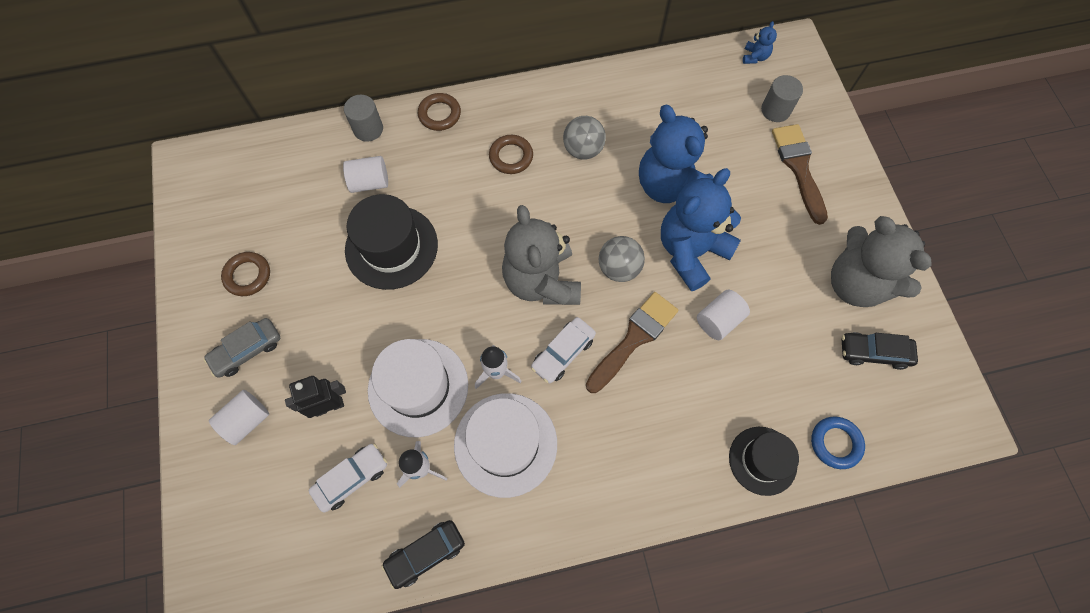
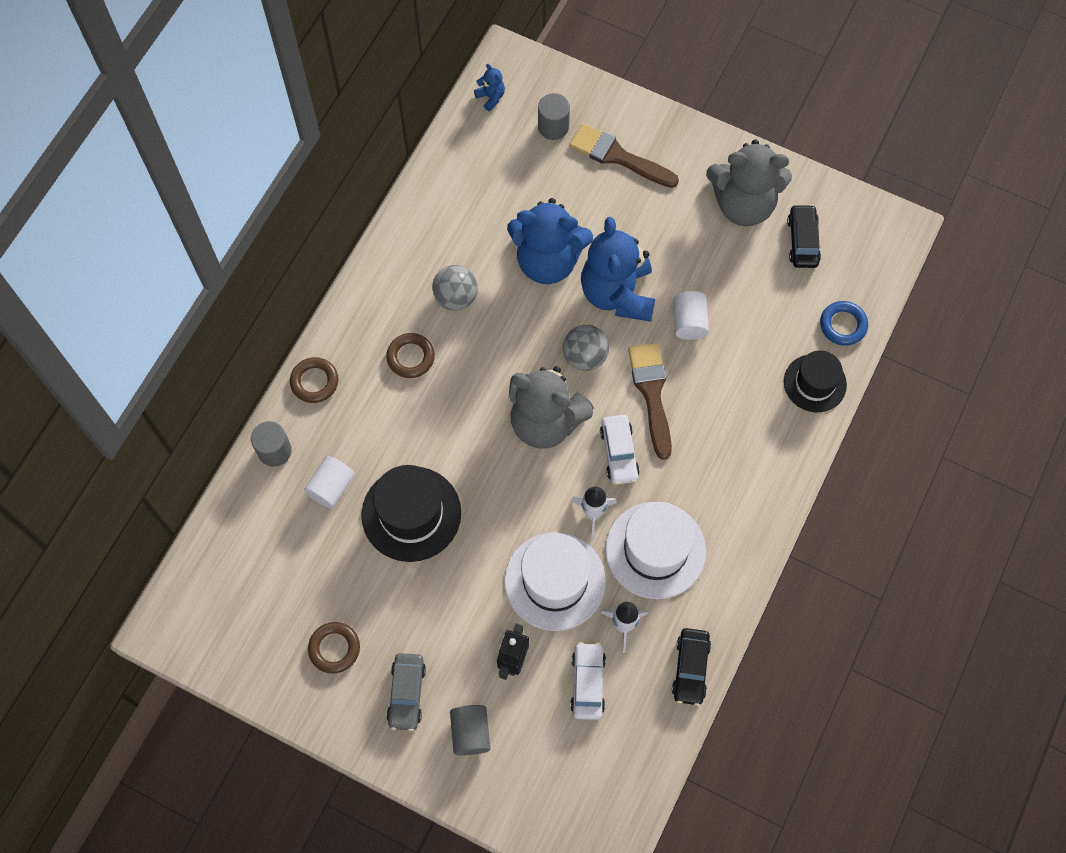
camera: 50 degrees left, 0 degrees up
white cylinder [209,390,269,445] -> grey cylinder [450,705,491,755]
black car [842,332,918,370] -> black car turned 135 degrees clockwise [787,204,821,268]

